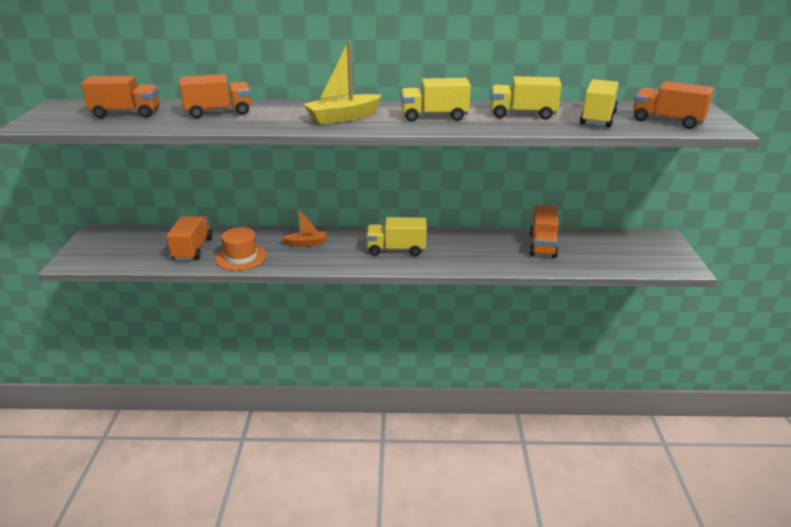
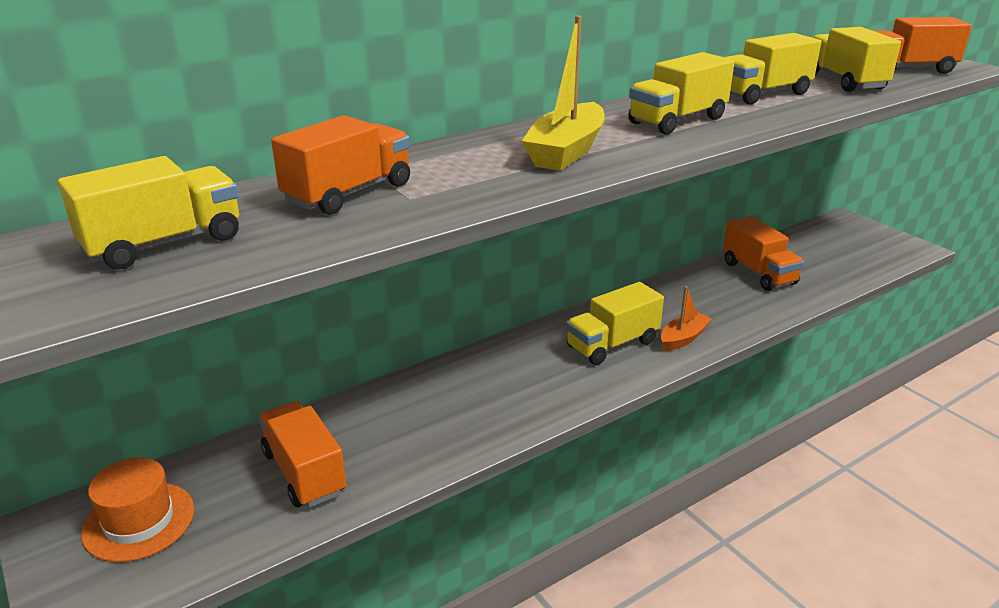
camera: 35 degrees left, 0 degrees up
orange truck [81,76,160,118] -> yellow truck [58,156,239,270]
orange hat [216,227,267,271] -> orange hat moved to [81,458,194,562]
orange boat [282,209,326,247] -> orange boat moved to [661,286,712,351]

